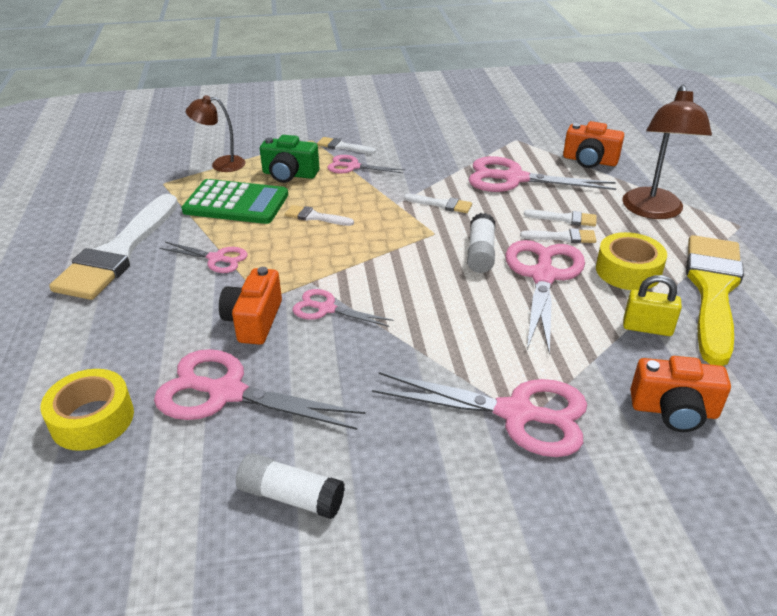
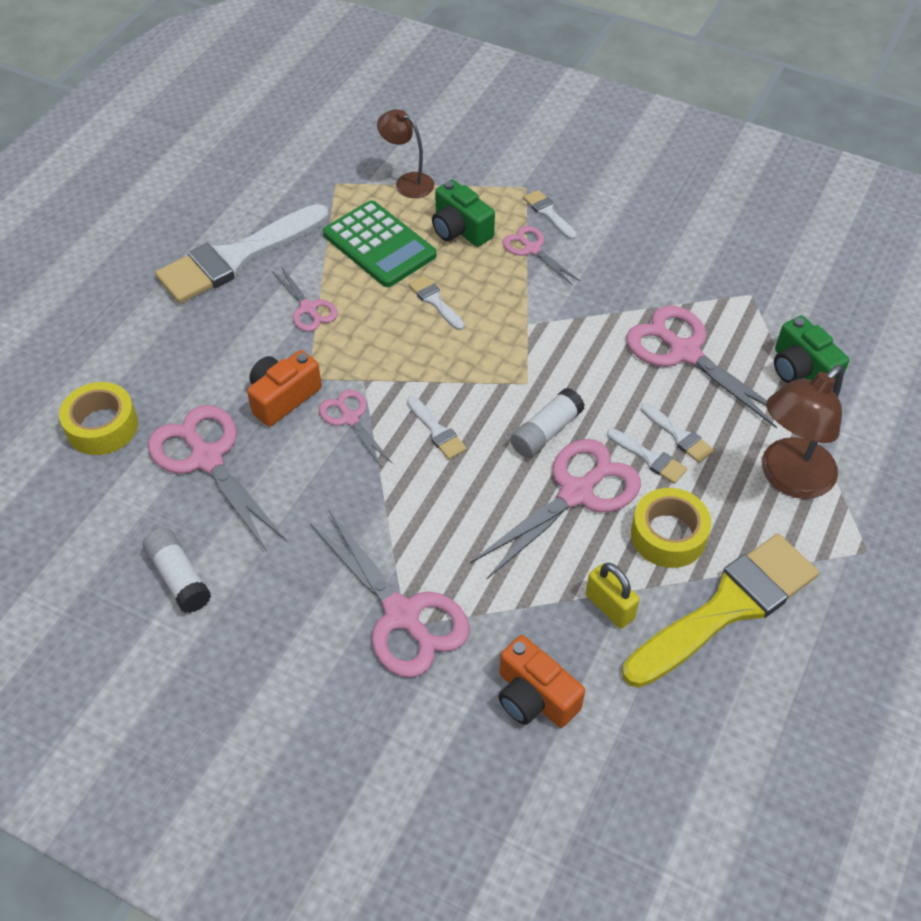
camera: 35 degrees right, 15 degrees up
white brush [404,194,472,213] -> white brush moved to [407,396,467,460]
orange camera [563,121,624,168] -> green camera [774,316,849,383]

